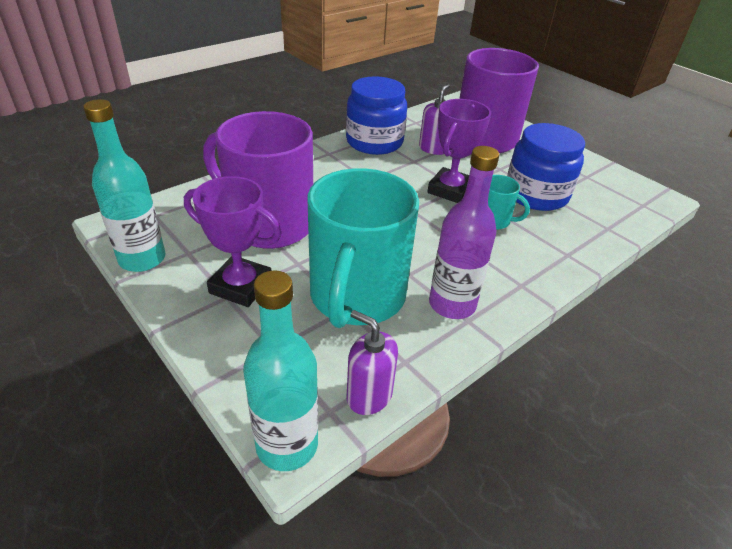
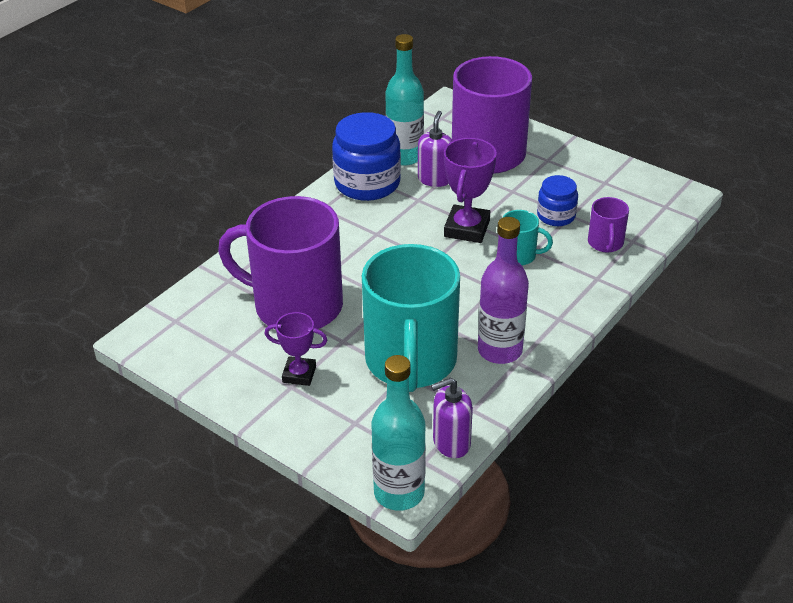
camera: 10 degrees left, 0 degrees up
turquoise bottle [83,99,165,272] -> turquoise bottle moved to [385,34,424,166]
purple trophy [184,176,282,307] -> purple trophy [265,312,327,386], size x0.64
purple soap dispenser [347,310,398,415] -> purple soap dispenser turned 45 degrees counterclockwise [431,378,473,458]
blue jar [507,123,585,211] -> blue jar [537,175,578,226], size x0.56
none -> purple mug [588,197,629,253]

